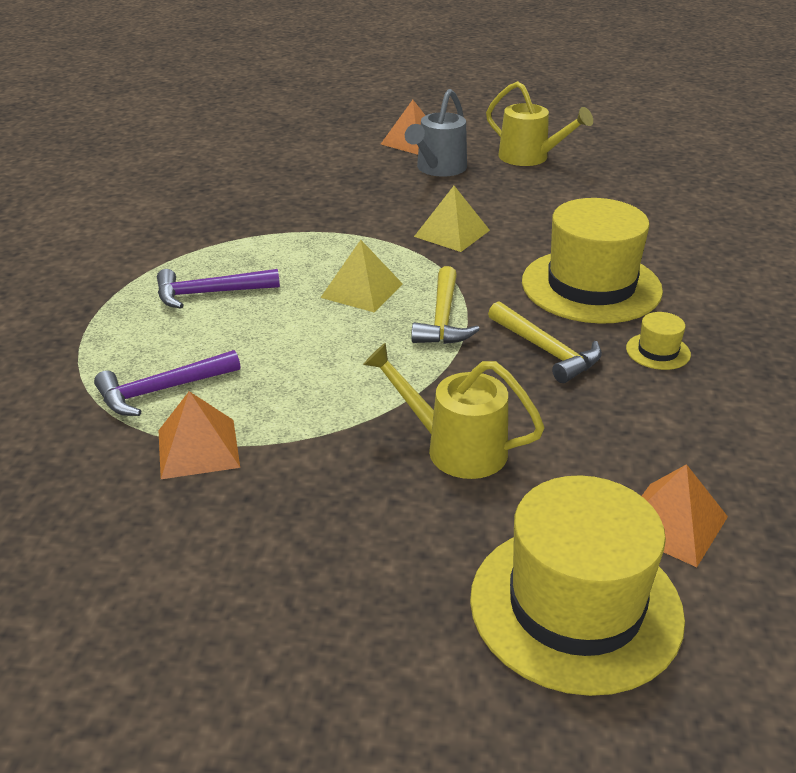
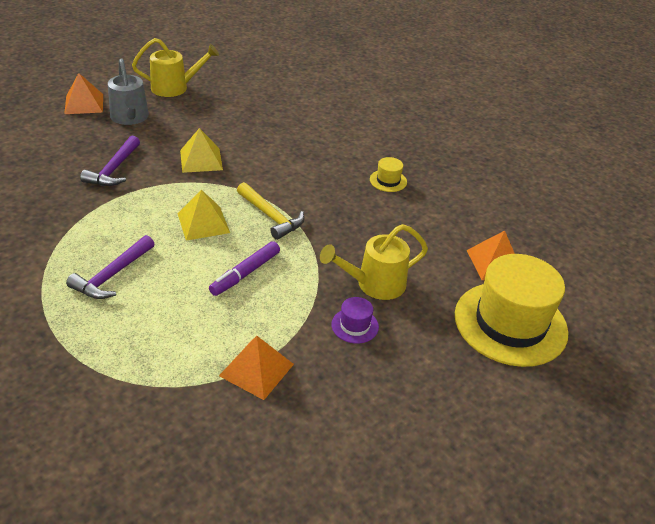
camera: 50 degrees left, 5 degrees up
purple hammer [94,350,240,416] -> purple hammer moved to [80,136,140,186]
yellow hammer [488,301,602,383] -> none
yellow hat [522,198,663,324] -> none
none -> purple marker [209,241,280,296]
none -> purple hat [331,297,379,344]

